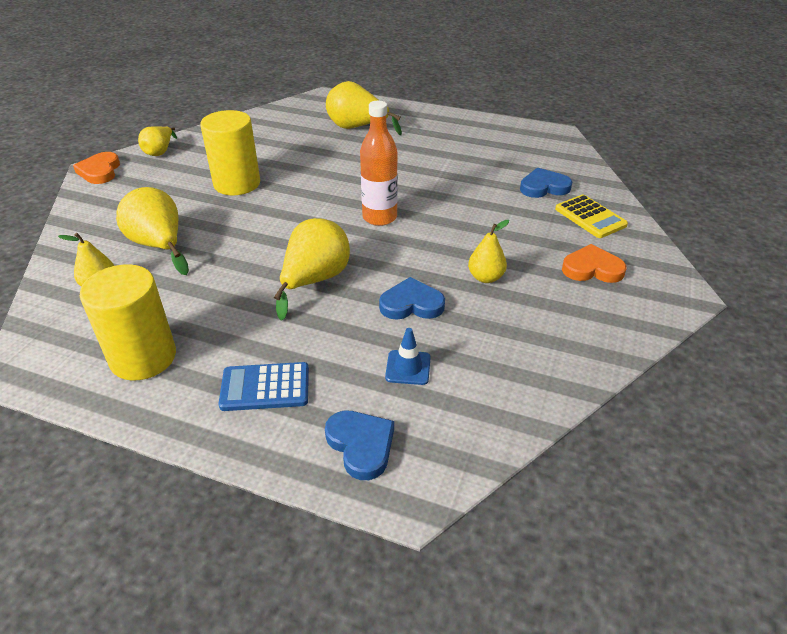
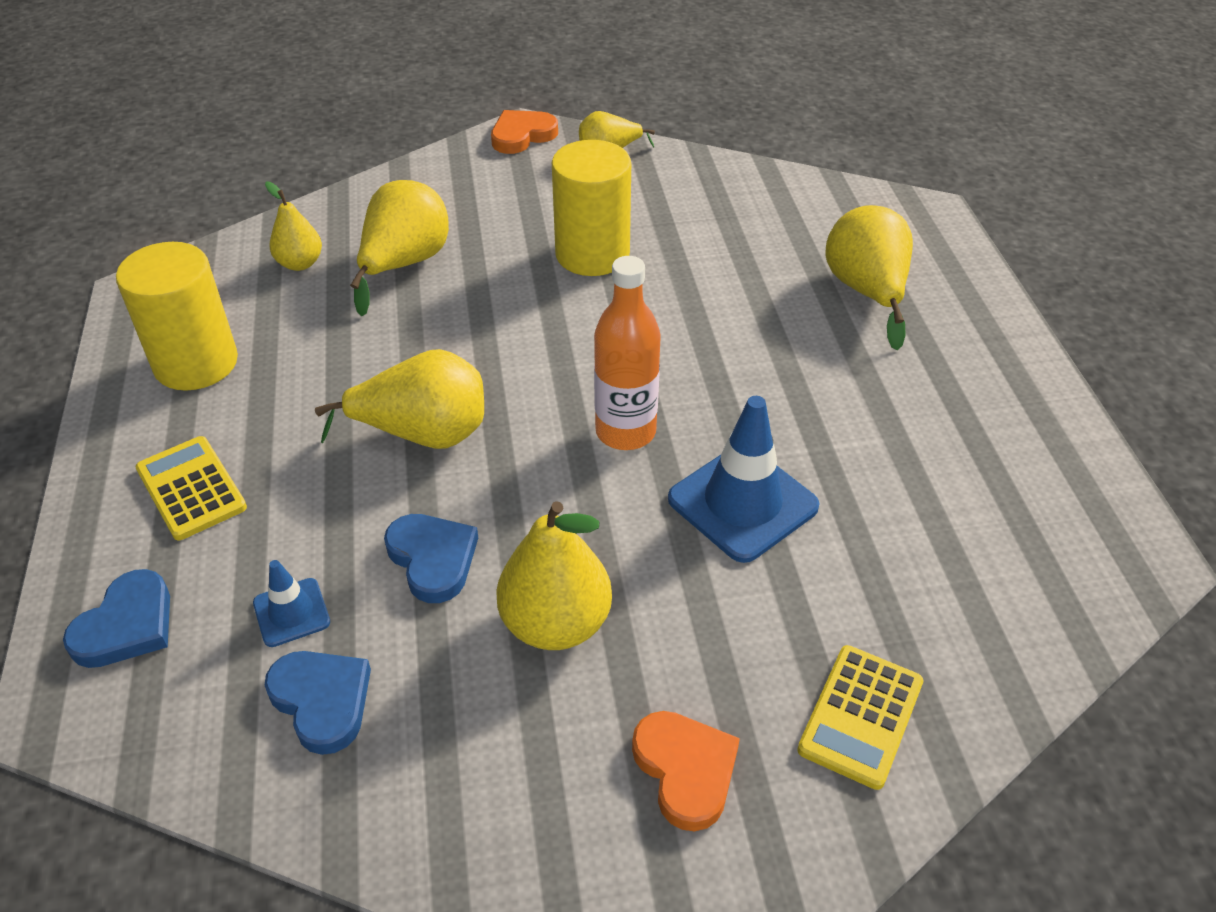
camera: 60 degrees right, 5 degrees up
blue calculator [218,362,309,411] -> yellow calculator [135,436,247,540]
yellow pear [468,220,509,283] -> yellow pear [496,501,612,650], size x1.65
blue heart [520,168,572,198] -> blue heart moved to [265,651,371,755]
none -> blue traffic cone [668,396,820,563]

